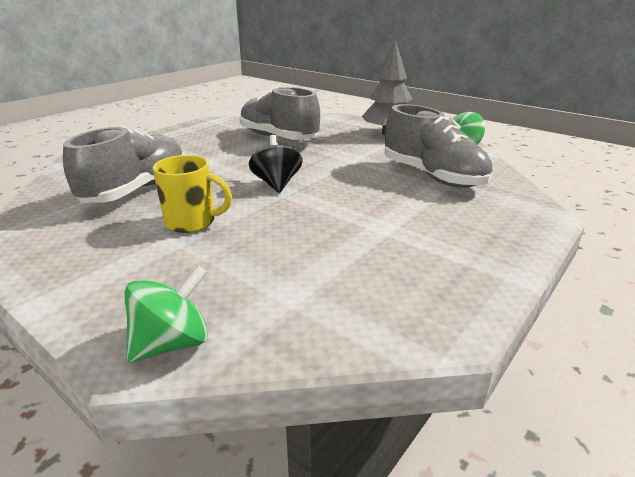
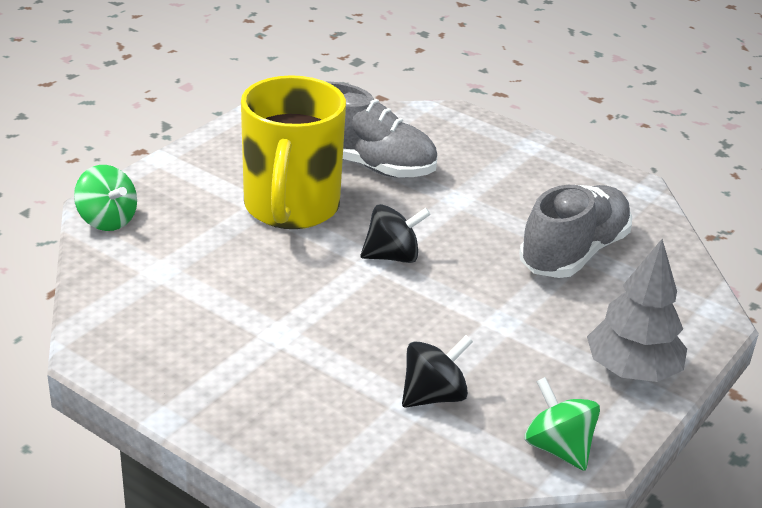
camera: 85 degrees right, 5 degrees up
yellow mug [152,155,232,233] -> yellow mug [241,75,346,229], size x1.89
grey shoe [385,104,492,188] -> black spinning top [402,335,473,408]

